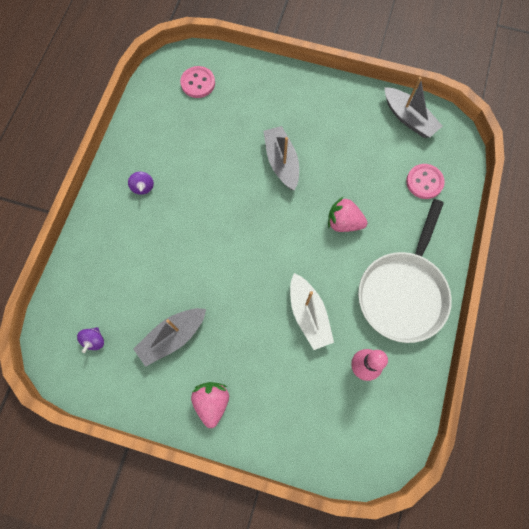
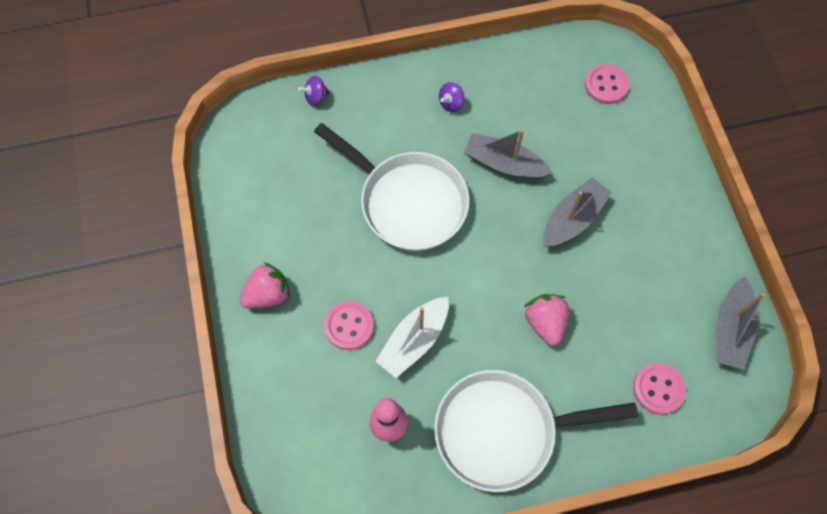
camera: 60 degrees right, 5 degrees down
purple spinning top [77,327,104,353] -> purple spinning top moved to [298,76,330,106]
grey boat [134,308,206,367] -> grey boat moved to [464,129,553,179]
none -> white pan [314,123,470,251]
none -> pink button [324,301,374,350]

